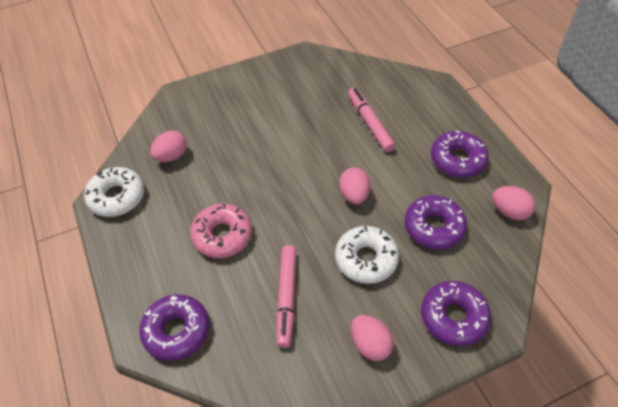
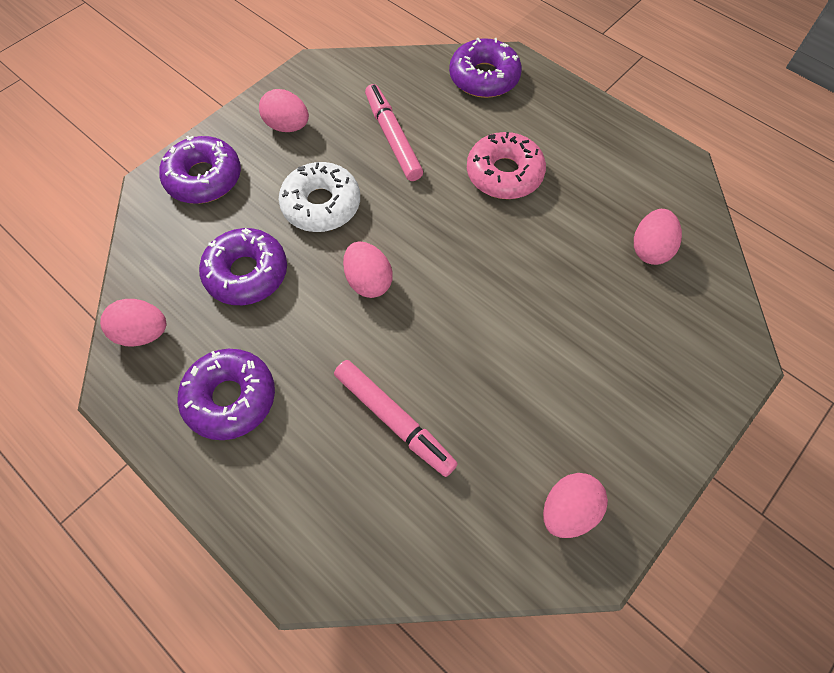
camera: 155 degrees right, 10 degrees up
white donut [84,167,144,217] -> none
none -> pink egg [543,473,608,538]

